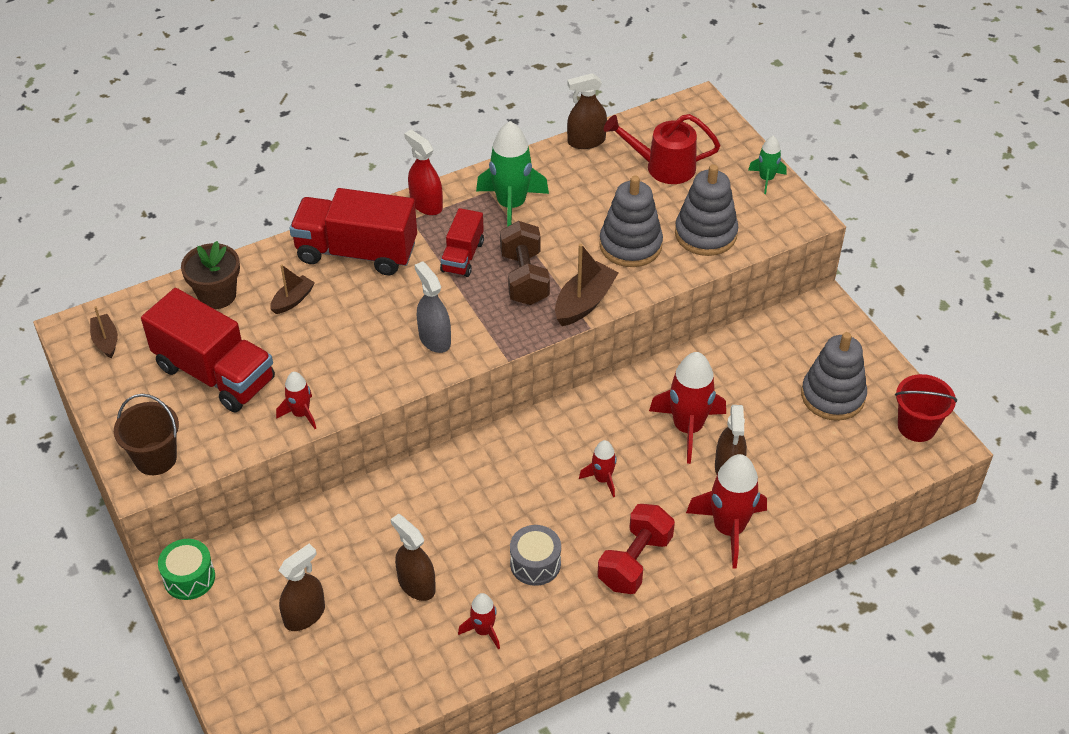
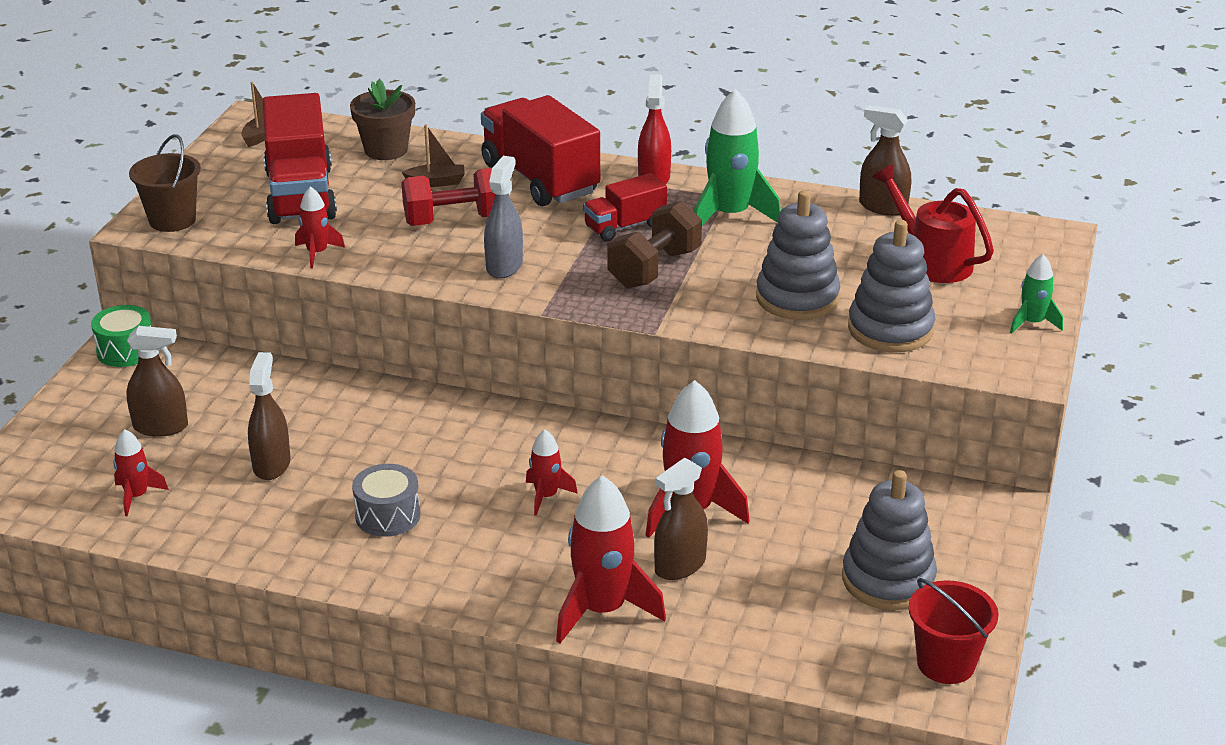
camera: 45 degrees right, 15 degrees down
red rocket [458,593,500,650] -> red rocket moved to [113,429,169,516]
brown boat [555,244,619,326] -> none
red dumbbell [597,504,675,594] -> red dumbbell moved to [401,168,495,226]

